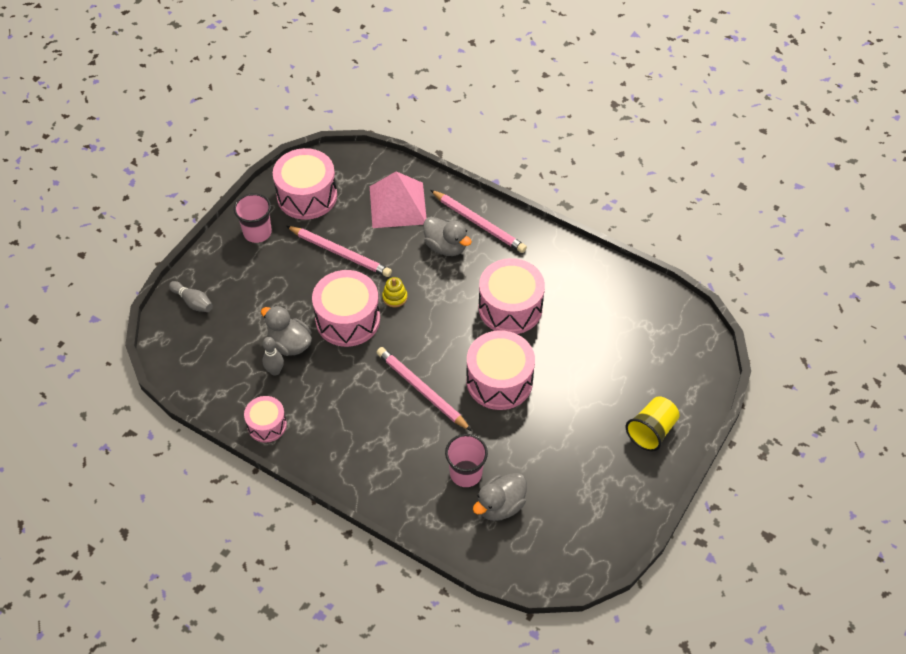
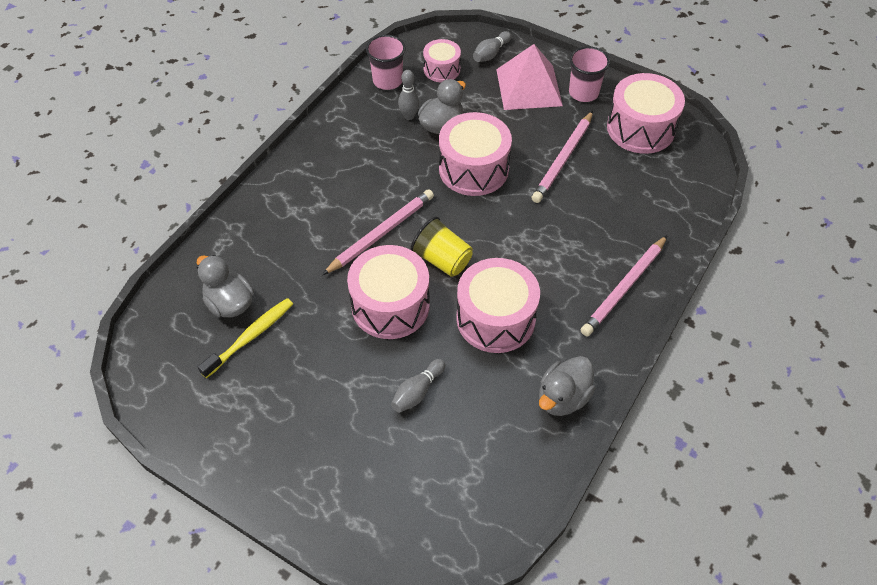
camera: 90 degrees right, 0 degrees up
pink drum [244,396,287,442] -> pink drum moved to [423,39,461,82]
pink pyramid [370,171,426,228] -> pink pyramid moved to [496,44,563,110]
yellow stacking toy [382,277,407,307] -> none
grey duck [423,217,472,256] -> grey duck moved to [539,356,595,416]
pink cup [445,434,488,487] -> pink cup moved to [366,35,406,90]
yellow cup [626,396,680,452] -> yellow cup moved to [410,217,473,277]
none -> yellow toothbrush [198,298,293,378]
none -> grey bowling pin [391,359,445,413]

